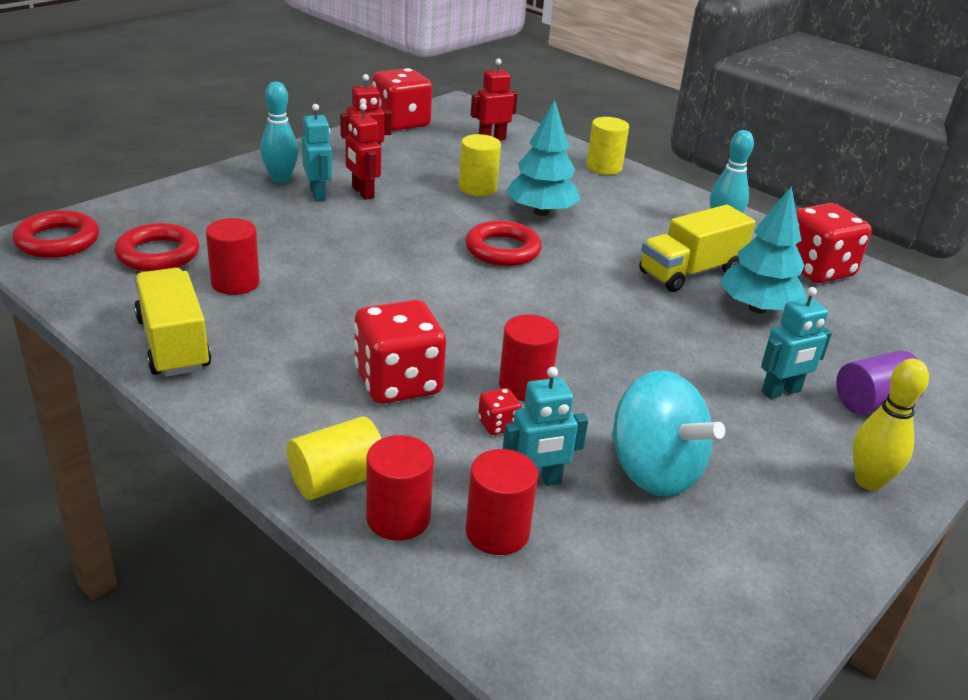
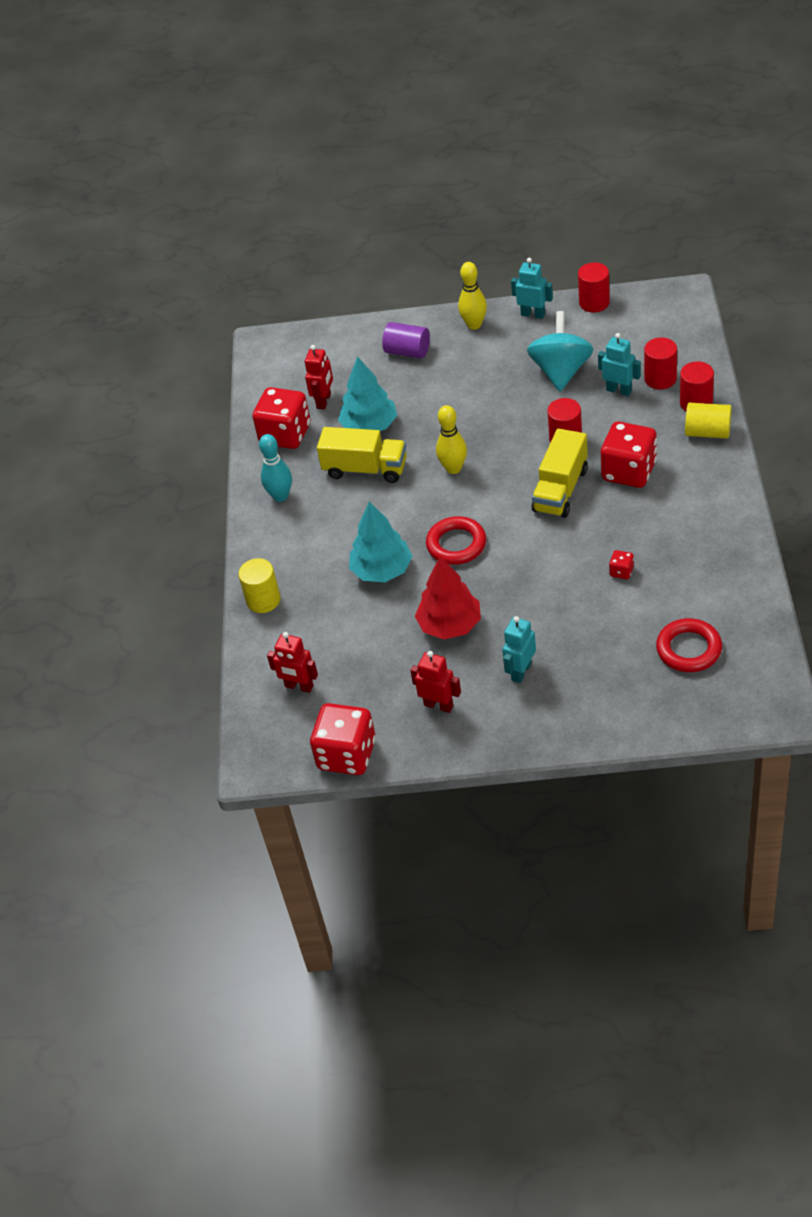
camera: 125 degrees left, 15 degrees up
red ring [13,210,99,258] -> none
yellow truck [134,268,211,377] -> yellow truck moved to [532,428,588,518]
red cylinder [206,218,260,295] -> red cylinder moved to [578,262,610,312]
turquoise bowling pin [260,82,298,183] -> none
red robot [345,103,381,200] -> red robot moved to [305,345,333,409]
yellow cylinder [459,134,501,196] -> none
red dice [478,388,521,435] -> red dice moved to [609,550,634,579]
turquoise robot [761,287,832,399] -> turquoise robot moved to [511,258,553,319]
none -> red tree [415,557,481,639]
none -> yellow bowling pin [436,405,467,474]

